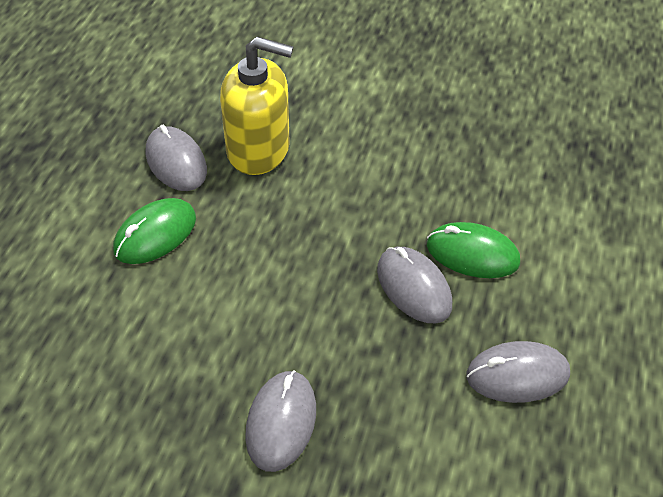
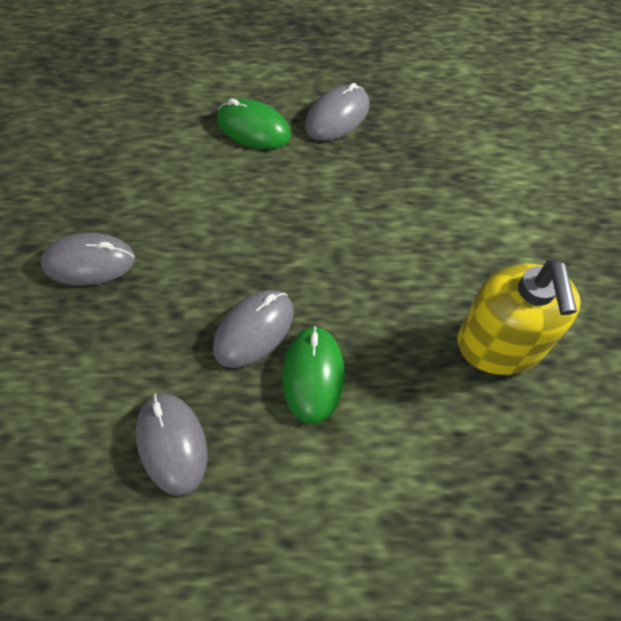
camera: 75 degrees right, 10 degrees up
yellow soap dispenser [220,37,293,175] -> yellow soap dispenser moved to [457,259,581,375]

